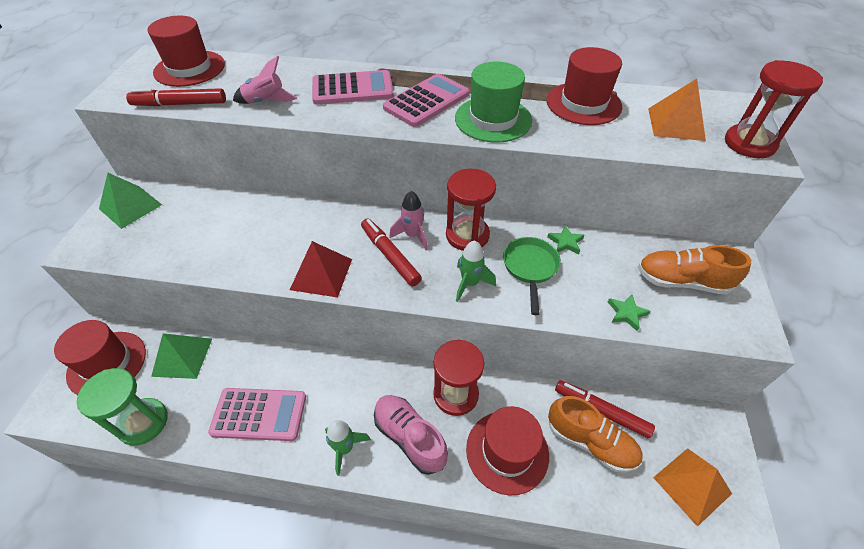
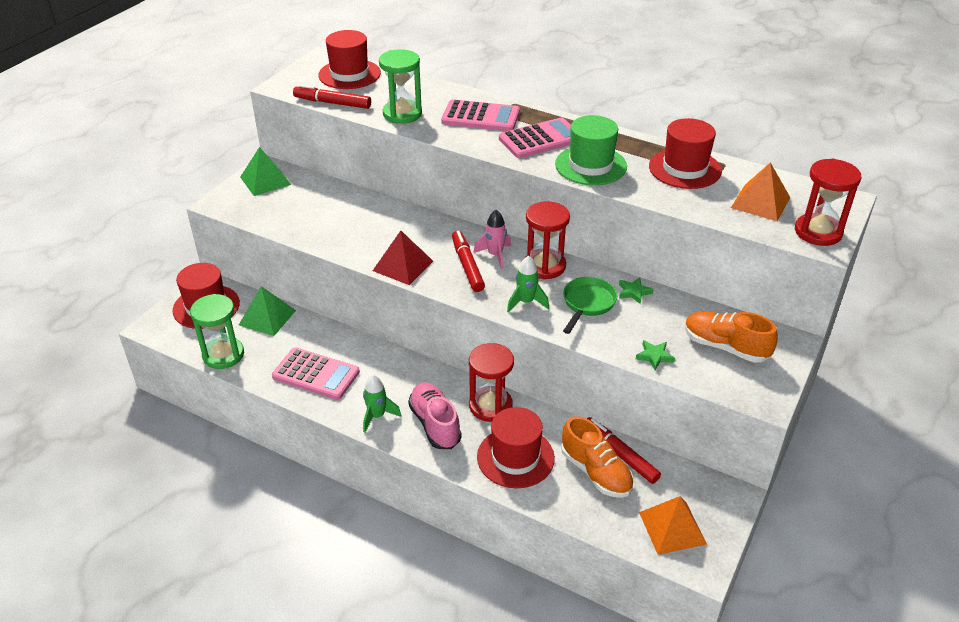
camera: 20 degrees right, 10 degrees down
pink rocket [233,56,297,104] -> green hourglass [379,49,422,124]

